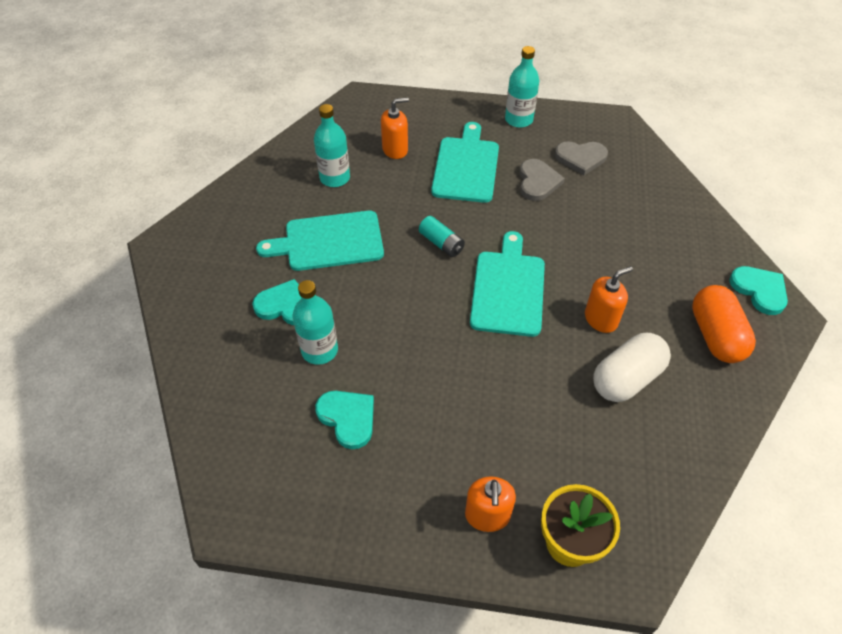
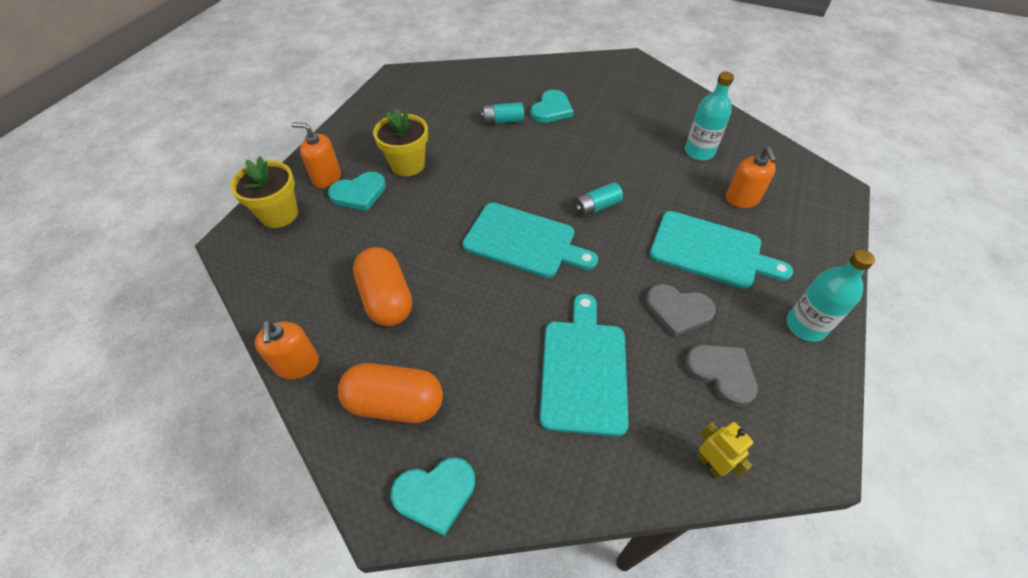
camera: 105 degrees right, 0 degrees up
turquoise cutting board [256,211,384,271] -> turquoise cutting board moved to [540,294,629,437]
turquoise bottle [293,280,338,365] -> turquoise battery [481,102,524,125]
turquoise heart [315,391,374,449] -> turquoise heart moved to [328,172,386,211]
grey heart [555,141,608,175] -> grey heart turned 120 degrees clockwise [685,345,758,407]
orange soap dispenser [585,266,633,333] -> orange soap dispenser moved to [255,320,319,380]
white capsule [593,333,671,402] -> orange capsule [353,247,412,326]
none -> yellow flower pot [373,108,428,176]
none -> yellow robot [697,422,753,479]

